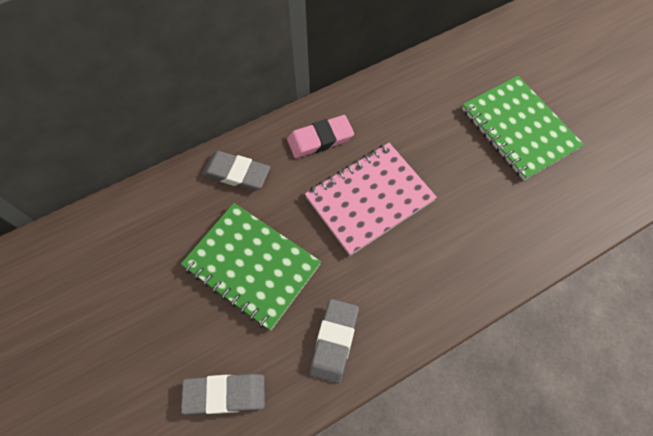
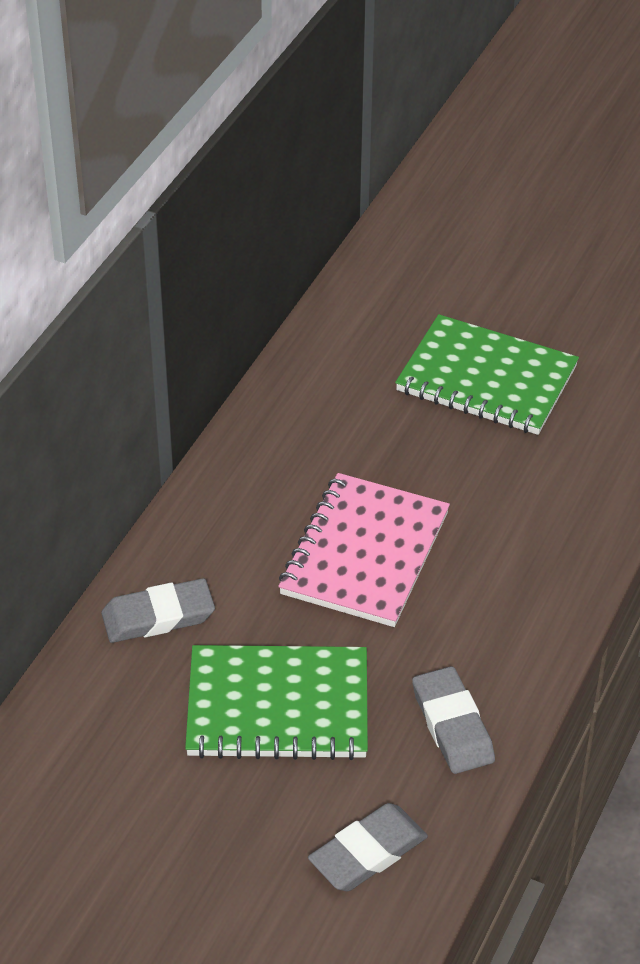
camera: 35 degrees left, 20 degrees down
pink eraser [287,115,354,158] -> none

